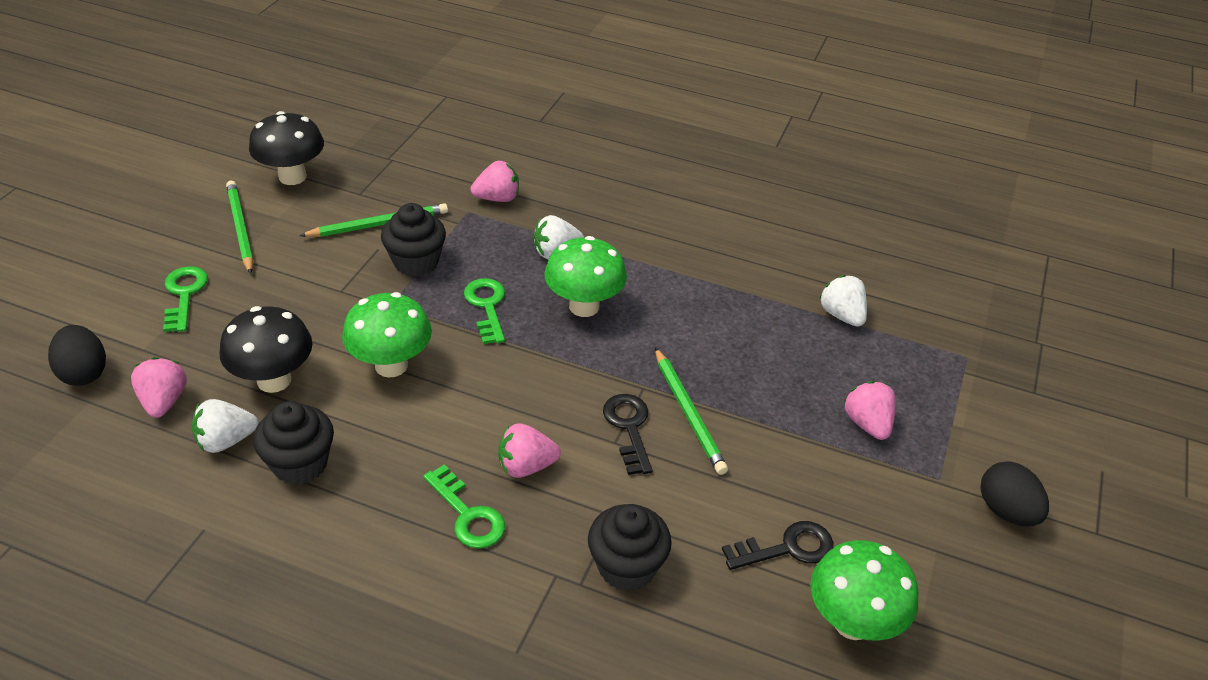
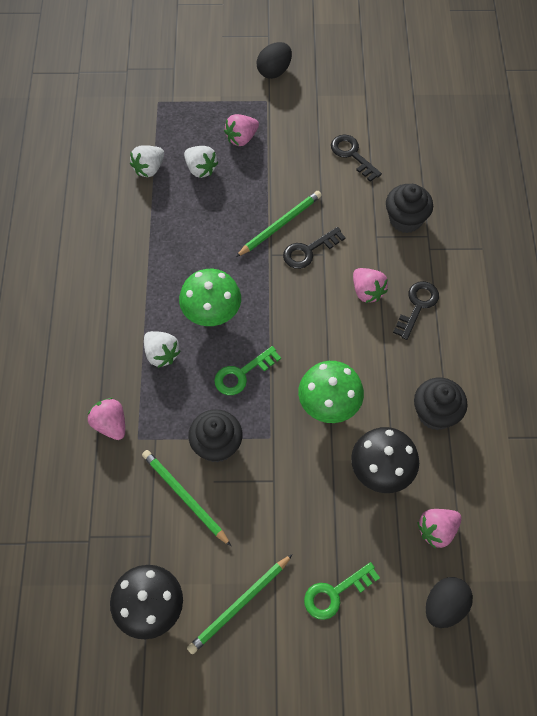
camera: 110 degrees left, 20 degrees up
white strawberry [192,399,258,453] -> white strawberry moved to [184,146,218,178]
green key [423,464,505,549] -> black key [393,281,439,340]
green mushroom [810,540,918,641] -> none

